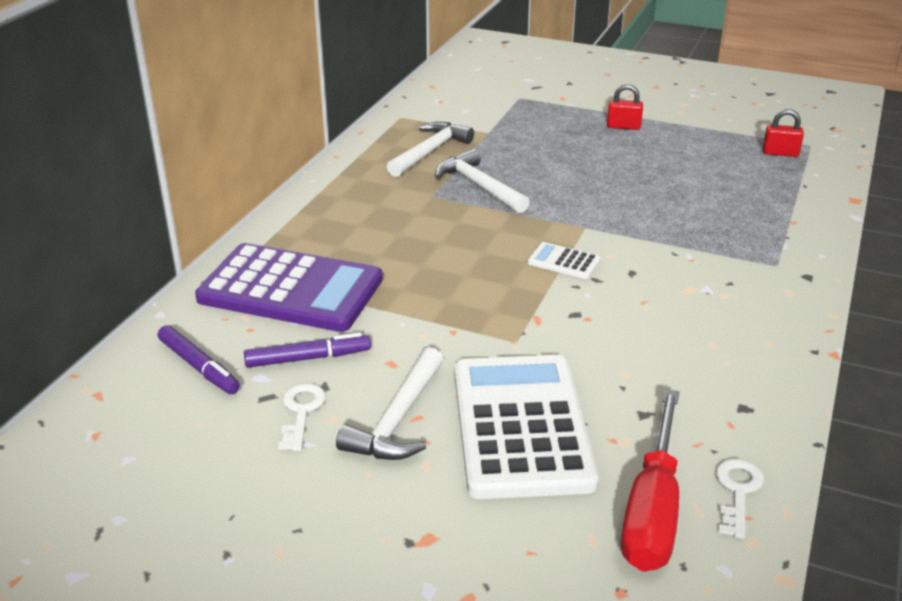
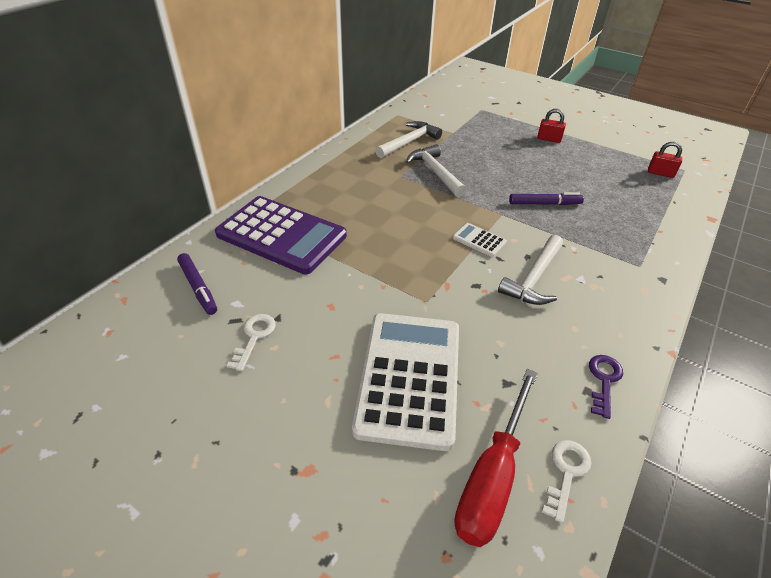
camera: 10 degrees right, 10 degrees up
purple marker [244,332,371,368] -> purple marker moved to [509,192,584,205]
white hammer [336,347,443,460] -> white hammer moved to [498,235,563,305]
none -> purple key [589,355,623,419]

